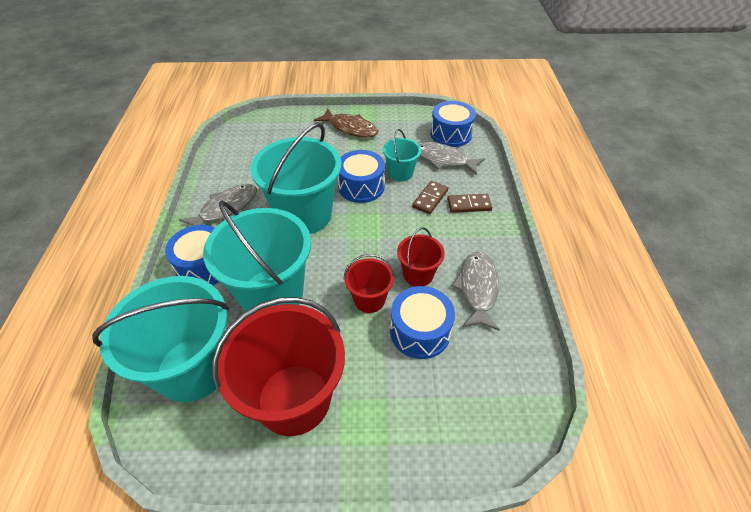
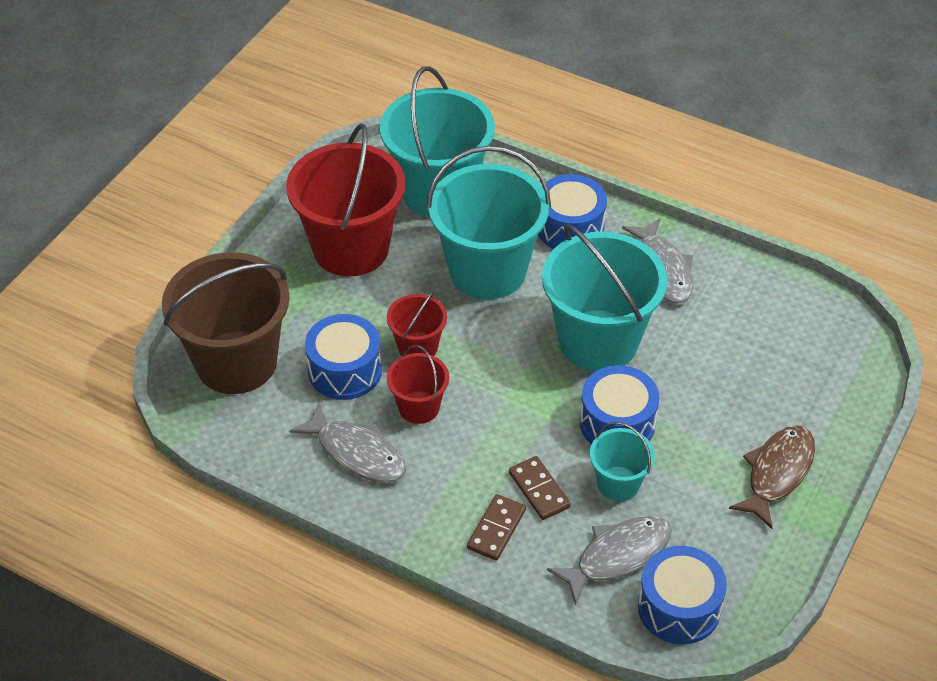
camera: 120 degrees right, 0 degrees up
brown fish [314,108,378,138] -> brown fish turned 150 degrees clockwise [729,425,815,529]
none -> brown bucket [162,252,290,394]

